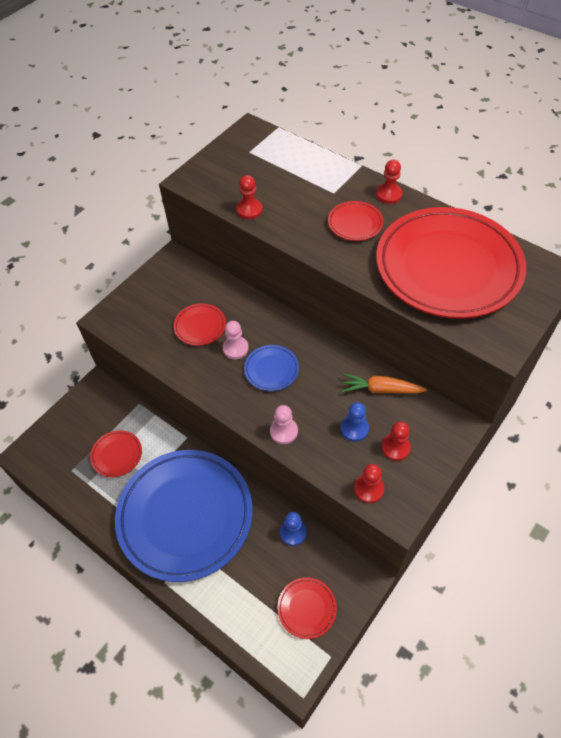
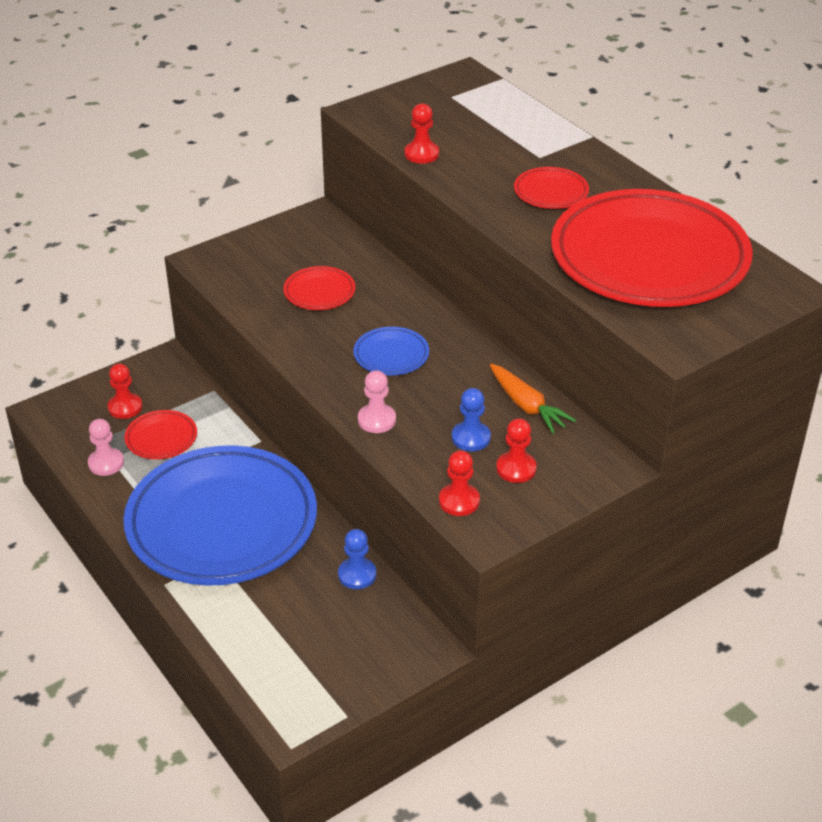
camera: 15 degrees right, 15 degrees down
pink pawn [223,321,249,359] -> pink pawn moved to [88,419,124,476]
red plate [277,577,337,639] -> none
orange carrot [342,373,427,394] -> orange carrot turned 150 degrees counterclockwise [490,364,576,434]
red pawn [376,160,402,204] -> red pawn moved to [108,364,142,419]

